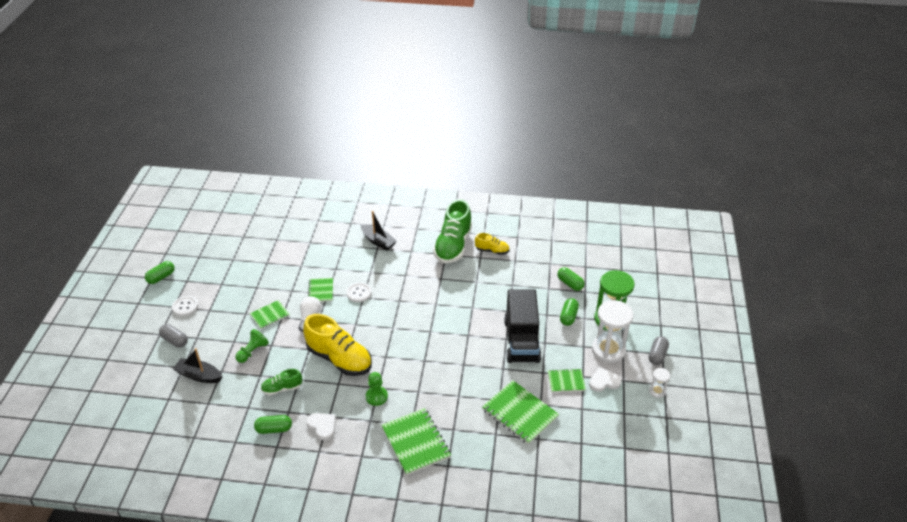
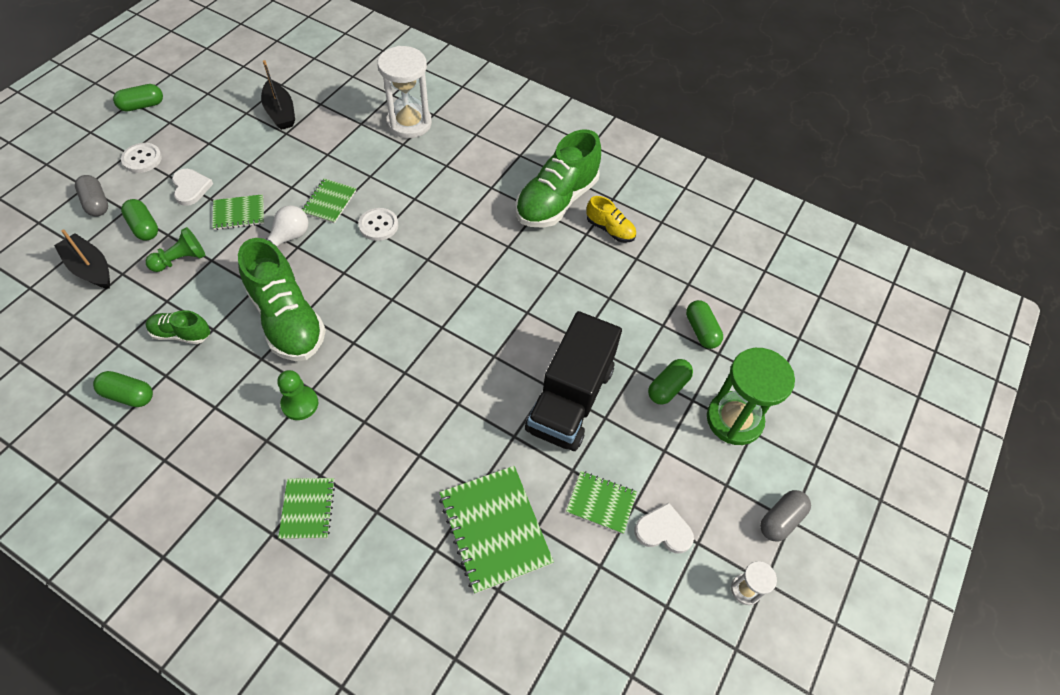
camera: 20 degrees right, 15 degrees up
yellow shoe [303,314,372,376] -> green shoe [238,238,326,361]
white heart [306,413,336,440] -> white heart moved to [172,169,213,206]
black boat [361,211,397,250] -> black boat moved to [261,60,295,130]
green notebook [381,408,451,475] -> green notebook [278,478,336,539], size x0.58
white hourglass [592,300,633,363] -> white hourglass moved to [378,46,432,138]
none -> green capsule [121,199,158,241]

